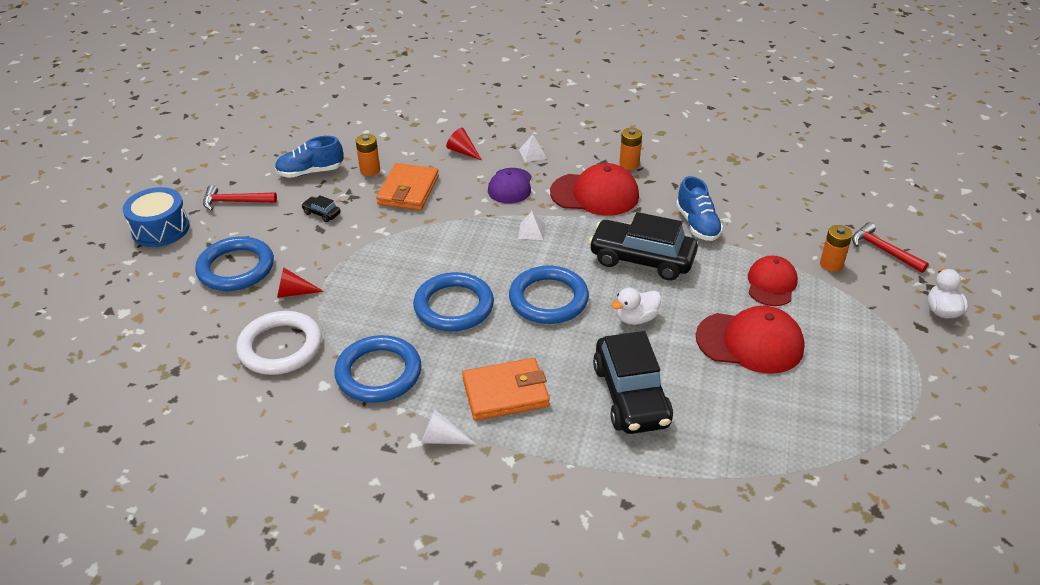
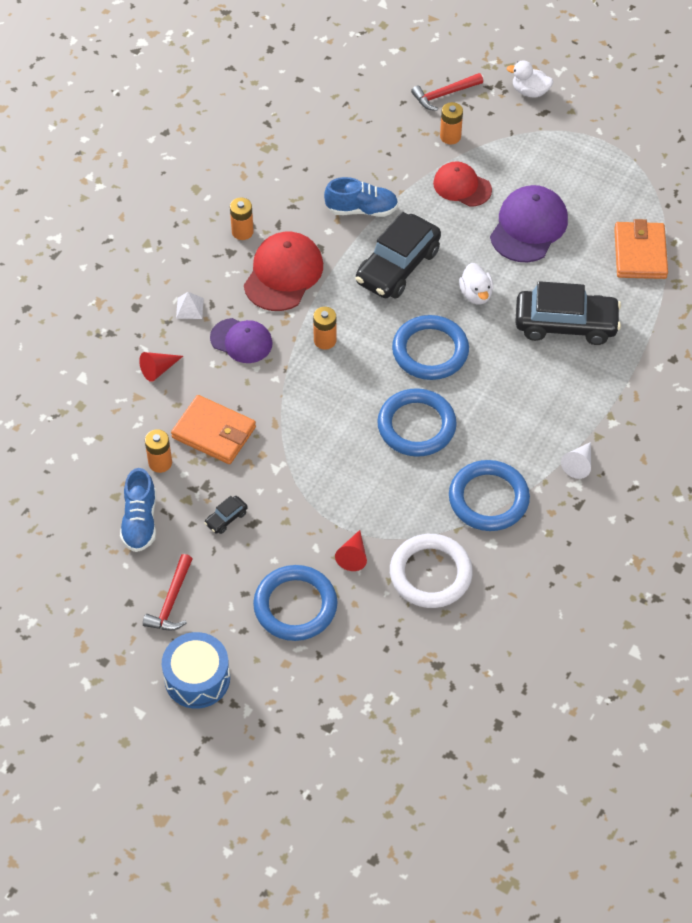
camera: 75 degrees left, 15 degrees up
orange wallet [462,358,550,421] -> orange wallet moved to [614,219,668,279]
white pyramid [518,211,545,240] -> orange battery [313,307,337,350]
red cap [696,306,805,374] -> purple cap [490,185,568,262]

